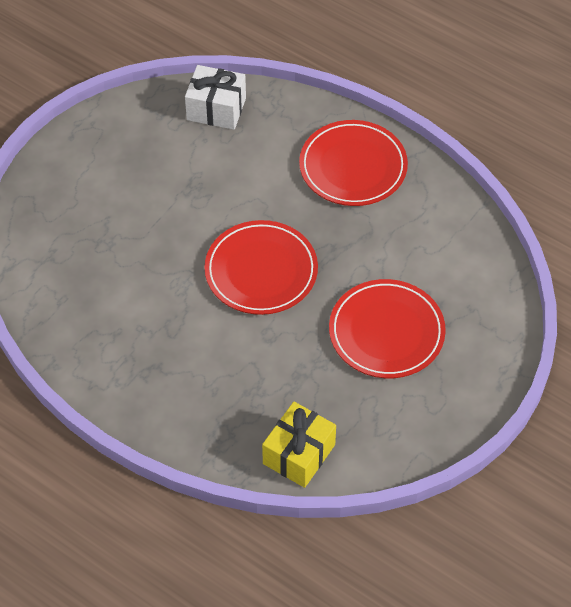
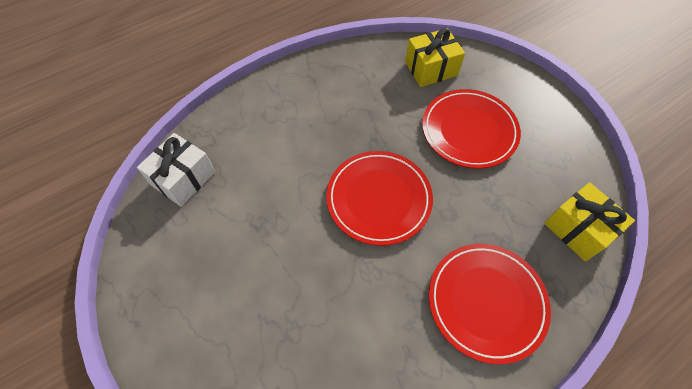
camera: 70 degrees left, 5 degrees up
red plate [299,120,408,206] -> red plate moved to [429,244,551,364]
none -> yellow gift [405,28,465,87]

